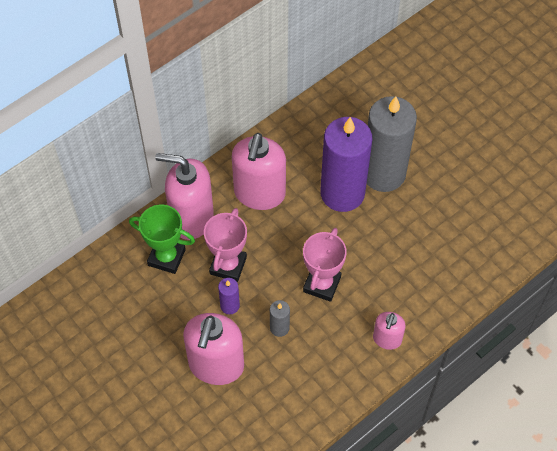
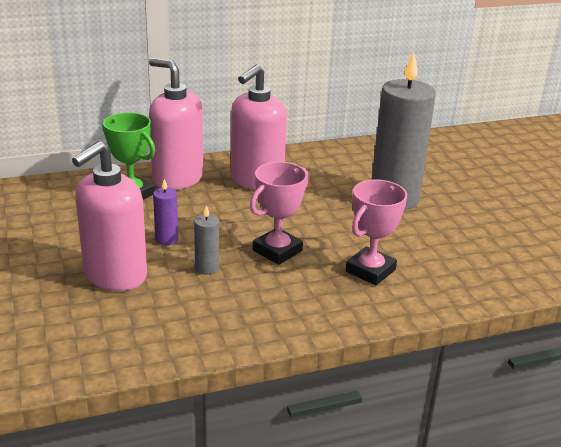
camera: 20 degrees right, 30 degrees down
pink trophy [204,208,247,282] -> pink trophy moved to [345,179,407,285]
purple candle [320,117,372,212] -> none
pink soap dispenser [373,312,406,350] -> none

